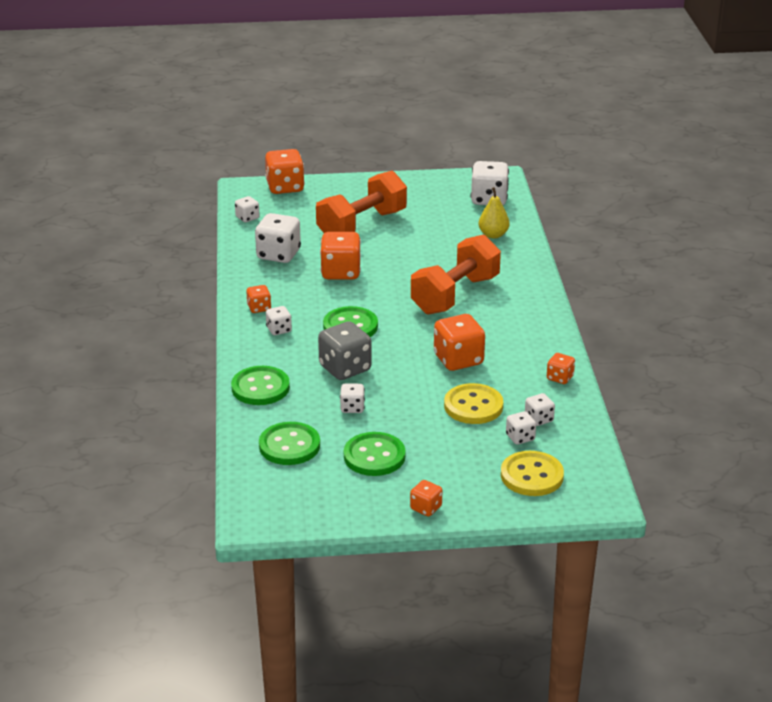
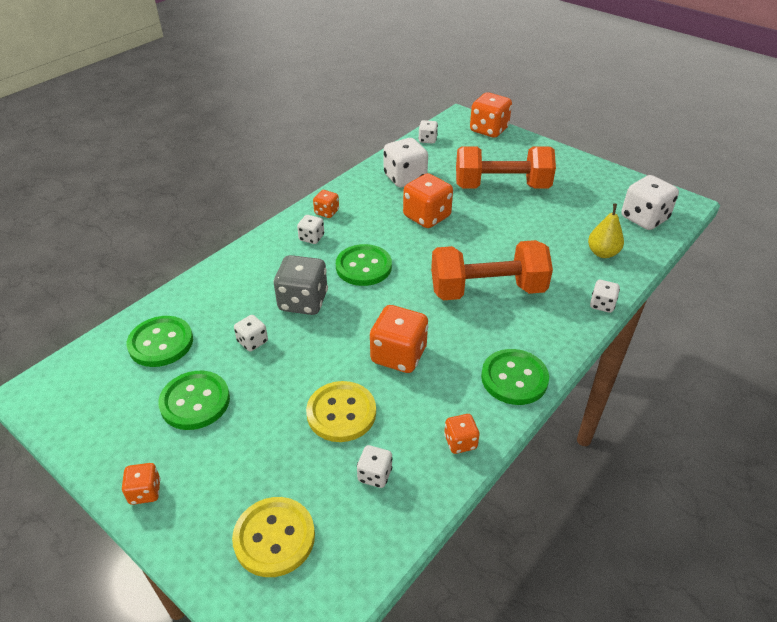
camera: 45 degrees right, 10 degrees up
green button [231,366,290,405] -> green button moved to [481,349,549,405]
white dice [506,411,536,445] -> white dice moved to [590,280,620,313]

